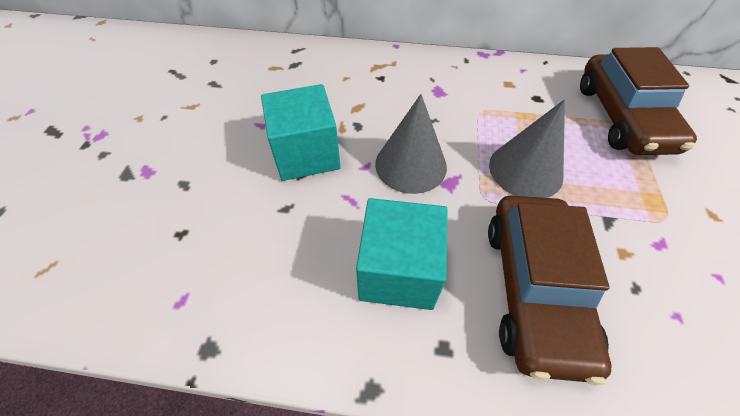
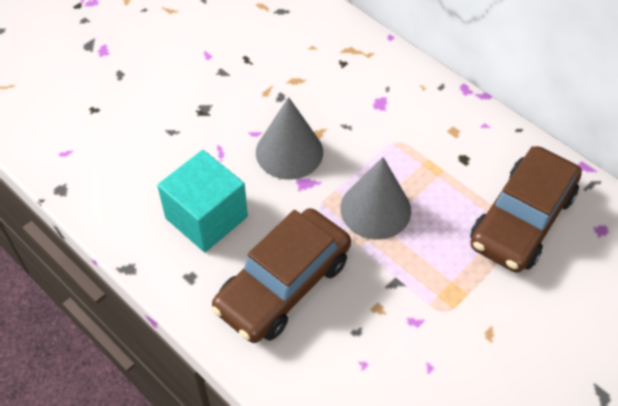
camera: 35 degrees right, 0 degrees up
turquoise cube [261,84,341,181] -> none

